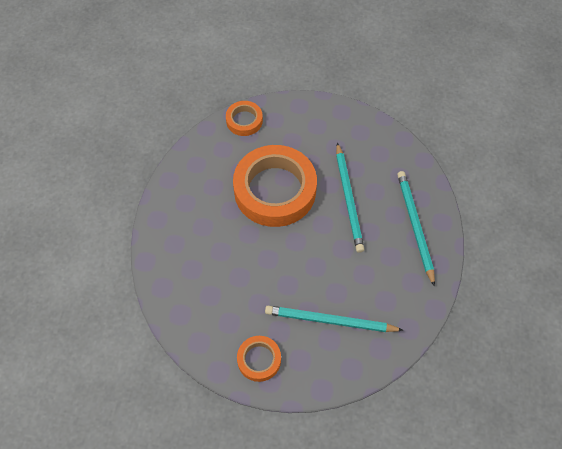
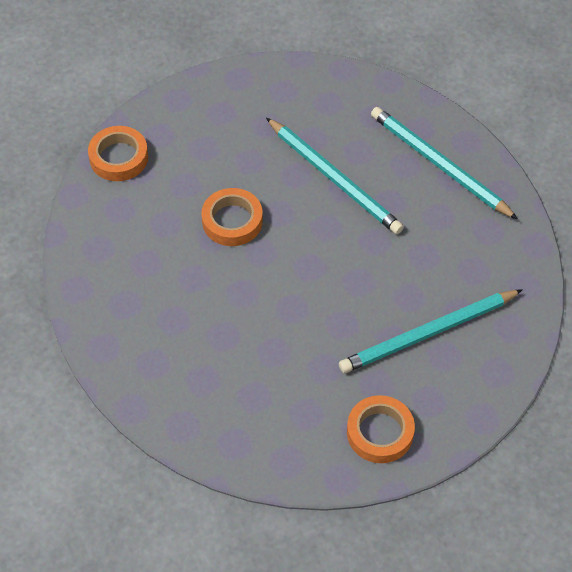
camera: 35 degrees left, 5 degrees down
orange tape [233,145,317,227] -> orange tape [202,188,263,246], size x0.47

